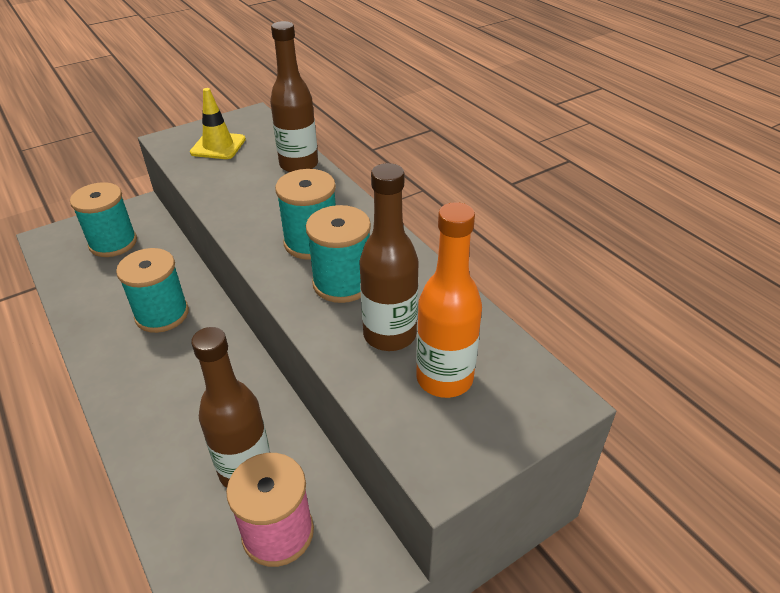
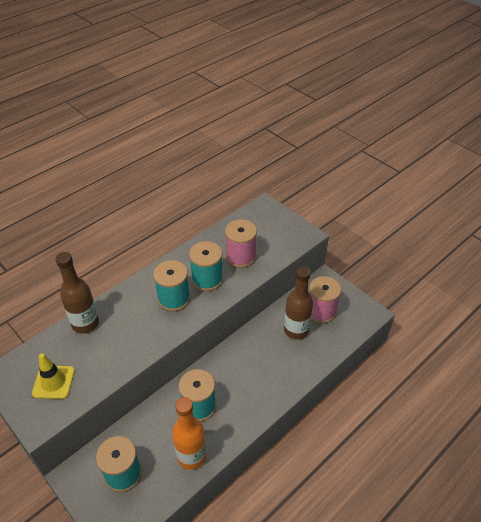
camera: 100 degrees left, 5 degrees up
brown bottle [359,163,419,351] -> pink spool [225,219,257,268]
orange bottle [416,202,482,398] -> orange bottle moved to [172,397,206,470]

